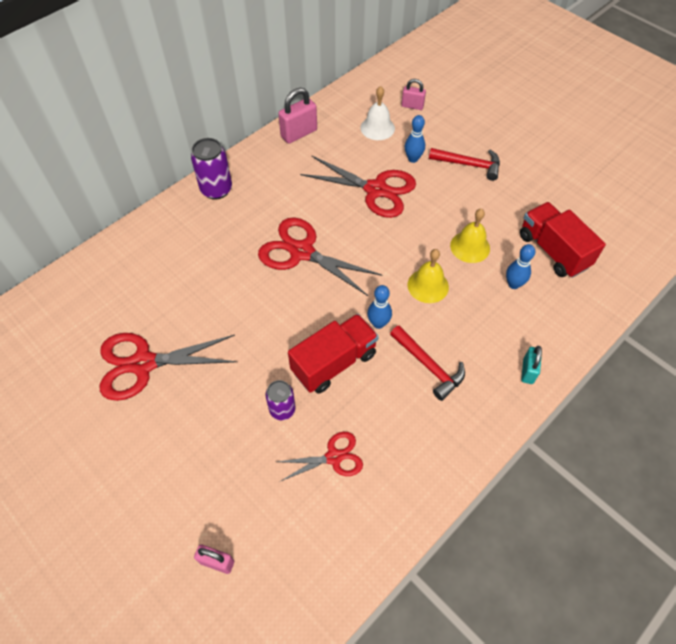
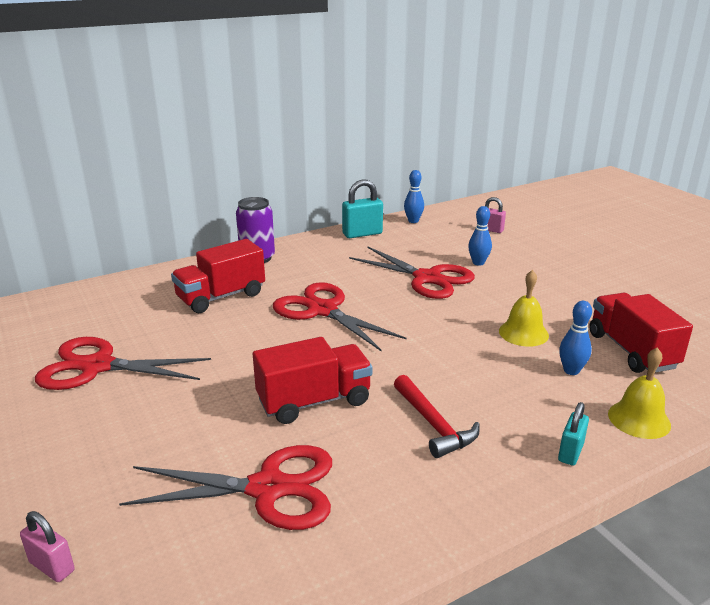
camera: 15 degrees right, 30 degrees down
purple can [265,380,295,420] -> none
red scissors [277,432,363,481] -> red scissors [119,445,332,530], size x1.75
pink padlock [278,88,317,144] -> turquoise padlock [342,179,383,238]
white bell [360,86,395,140] -> none
blue bowling pin [367,285,392,329] -> blue bowling pin moved to [404,170,424,223]
yellow bell [407,249,449,303] -> yellow bell moved to [608,347,671,439]
red hammer [429,148,500,181] -> none
none -> red truck [171,239,265,313]

